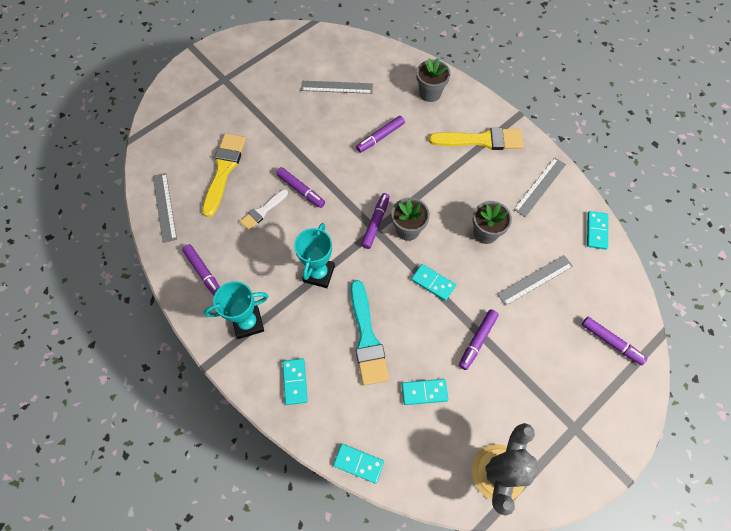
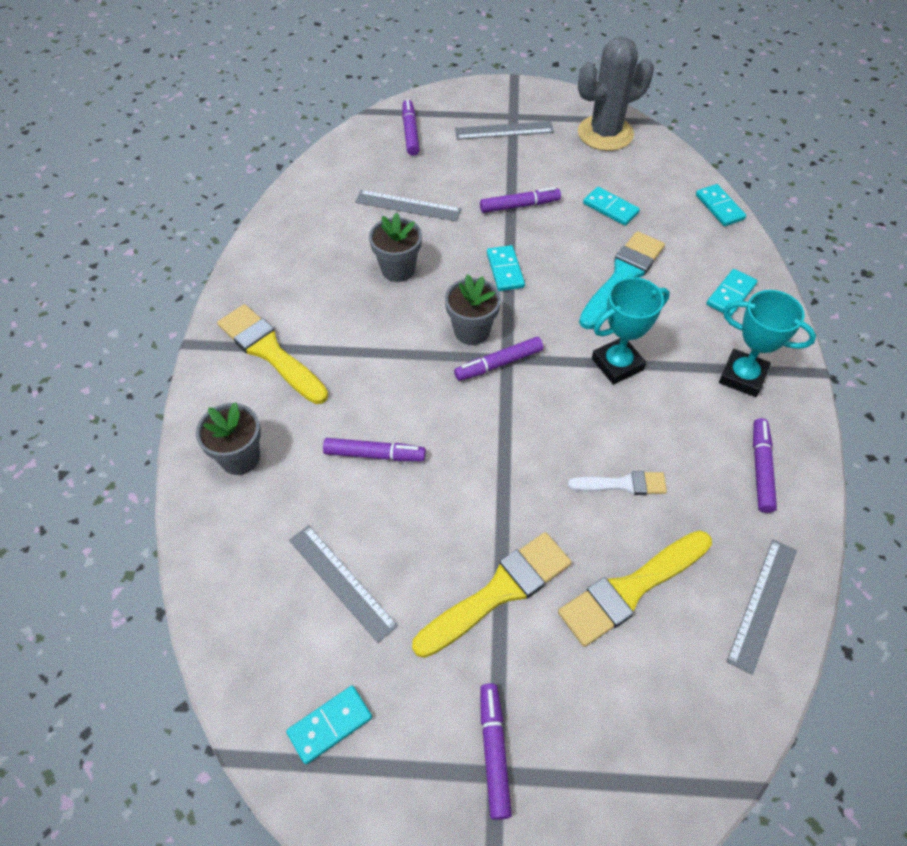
camera: 135 degrees left, 10 degrees down
purple marker [276,167,325,208] -> purple marker moved to [480,683,512,820]
grey ruler [514,158,566,217] -> grey ruler moved to [455,121,554,140]
turquoise domino [587,211,608,250] -> turquoise domino moved to [286,686,372,765]
none -> yellow brush [412,532,572,658]

